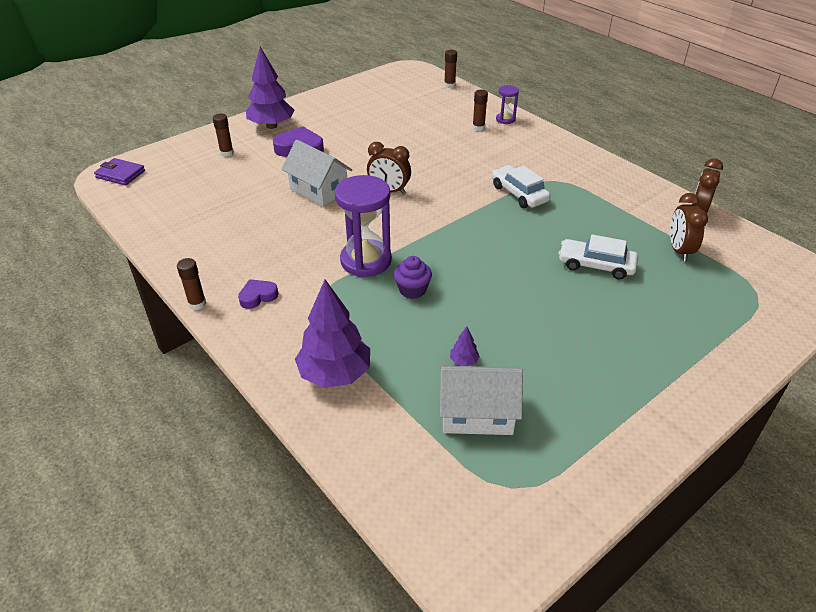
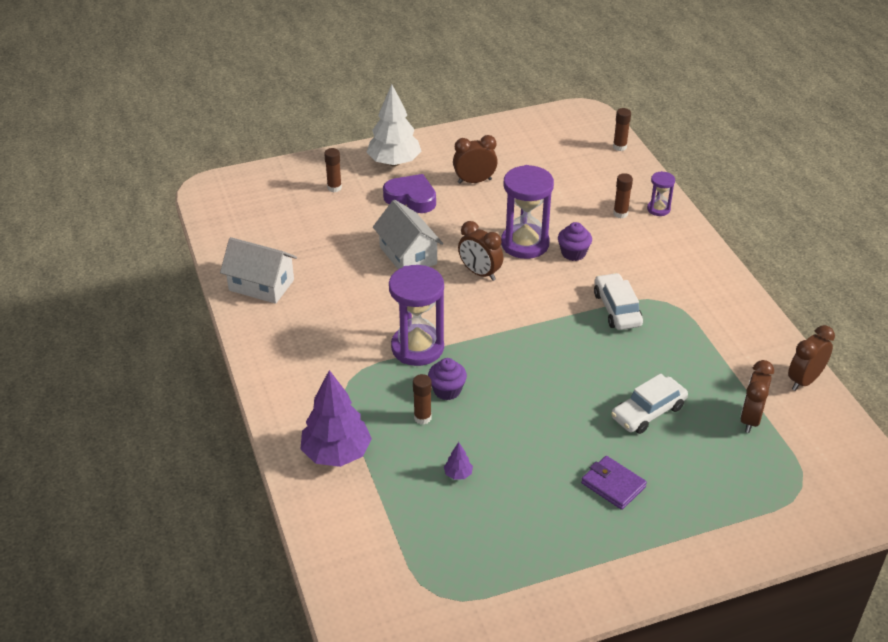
camera: 20 degrees right, 0 degrees up
purple wallet [94,158,145,185] -> purple wallet moved to [581,456,647,510]
brown glue stick [177,258,206,310] -> brown glue stick moved to [413,374,432,424]
purple heart [238,279,278,309] -> none
purple tree [246,47,295,129] -> white tree [367,84,421,166]
white house [440,365,523,435] -> white house moved to [220,237,297,304]
white car [558,234,638,280] -> white car turned 75 degrees counterclockwise [611,374,688,434]
none -> brown clock [453,135,498,184]
none -> purple hourglass [501,165,554,259]
none -> purple cupcake [558,222,592,261]

